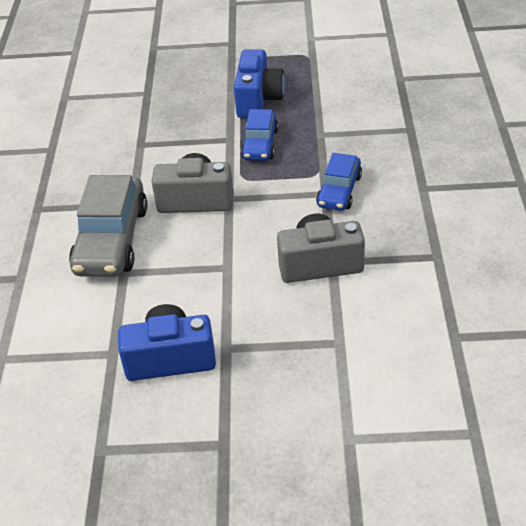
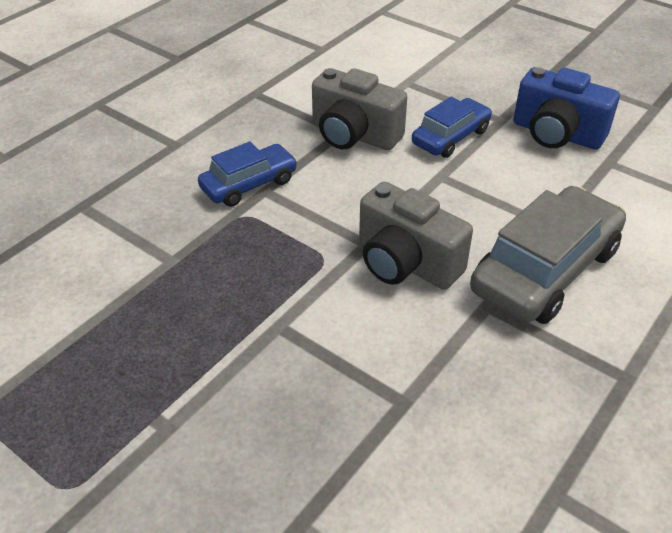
camera: 145 degrees left, 0 degrees up
blue camera [234,49,285,118] -> none
blue car [241,109,279,161] -> blue car moved to [412,97,492,158]

